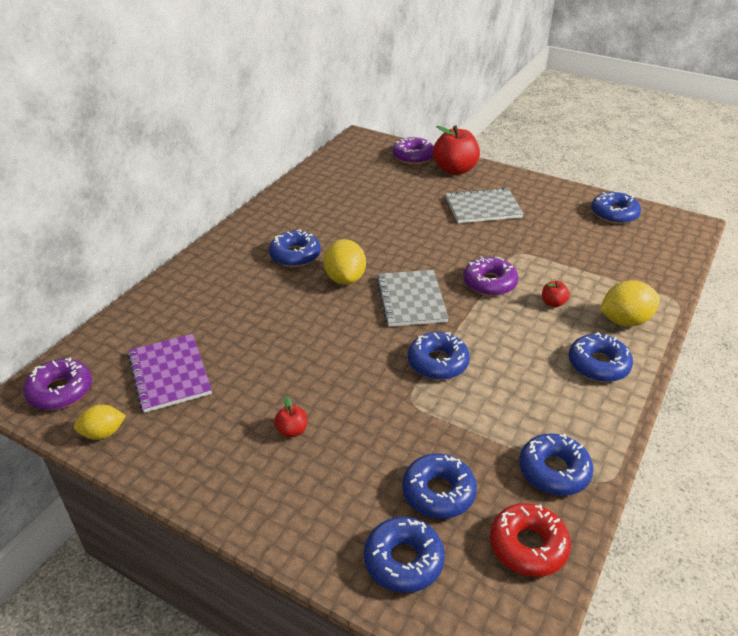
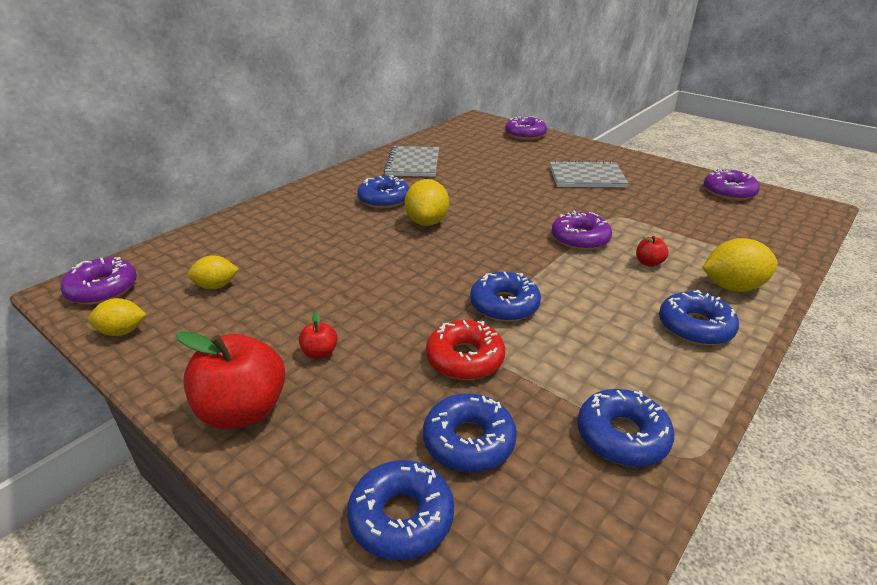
camera: 10 degrees right, 5 degrees down
purple notebook [127,334,212,413] -> yellow lemon [187,255,239,289]
grey notebook [376,270,449,327] -> grey notebook moved to [383,146,439,177]
red apple [433,125,480,175] -> red apple moved to [176,331,285,429]
red donut [490,503,571,577] -> red donut moved to [426,320,505,380]
blue donut [591,191,641,224] -> purple donut [704,169,760,201]

